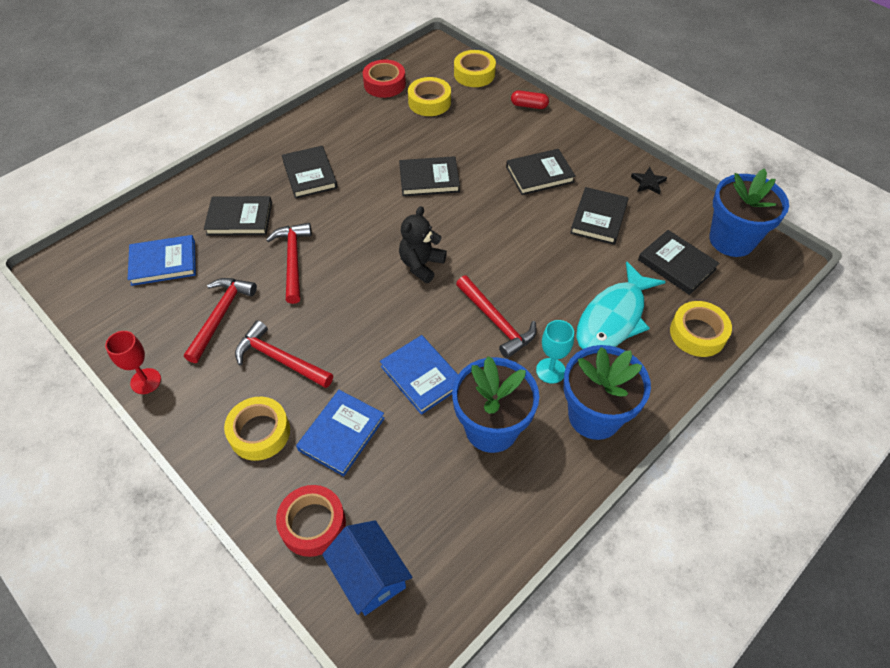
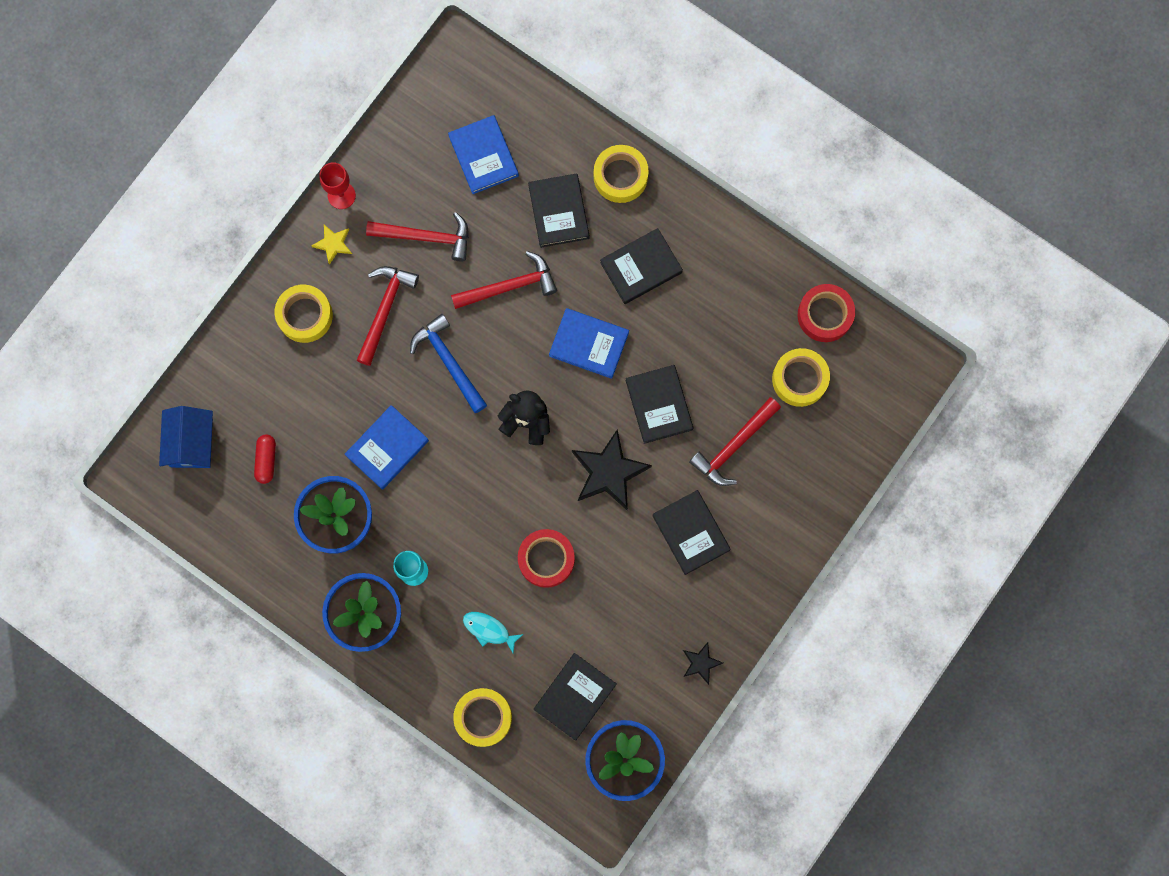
camera: 80 degrees right, 25 degrees up
red tape [276,485,346,557] -> red tape moved to [518,529,575,588]
blue book [296,390,385,476] -> blue book moved to [549,308,629,379]
blue house [322,520,412,616] -> blue house turned 45 degrees counterclockwise [159,406,213,468]
yellow tape [454,50,496,87] -> yellow tape moved to [594,145,649,203]
red hammer [456,276,537,358] -> red hammer moved to [689,397,781,486]
red capsule [511,90,549,109] -> red capsule moved to [254,435,276,484]
black book [570,187,629,245] -> none
turquoise fish [576,261,666,349] -> turquoise fish [463,612,523,653], size x0.47
none -> yellow star [311,225,352,265]
none -> blue hammer [410,314,487,413]
none -> black star [572,430,652,510]

